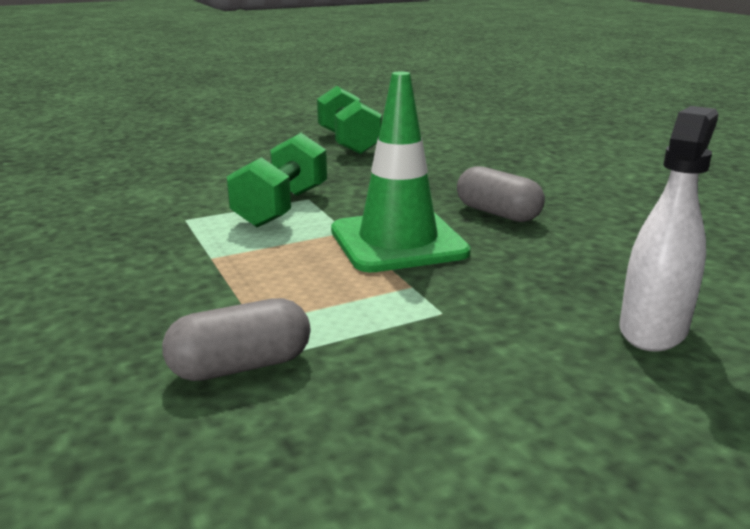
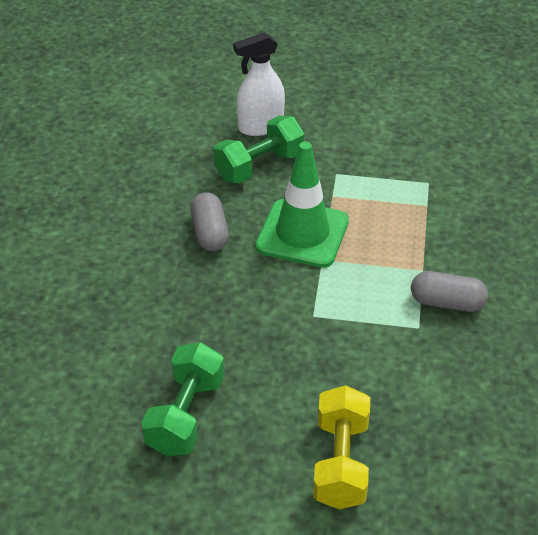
camera: 145 degrees left, 20 degrees up
grey capsule [162,298,310,381] -> grey capsule moved to [411,271,488,312]
green dumbbell [227,133,327,227] -> green dumbbell moved to [214,116,304,184]
none -> yellow dumbbell [313,385,370,509]

